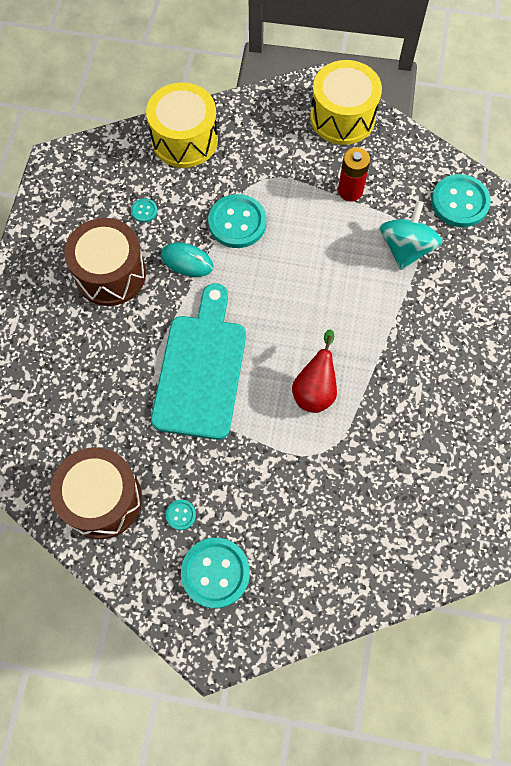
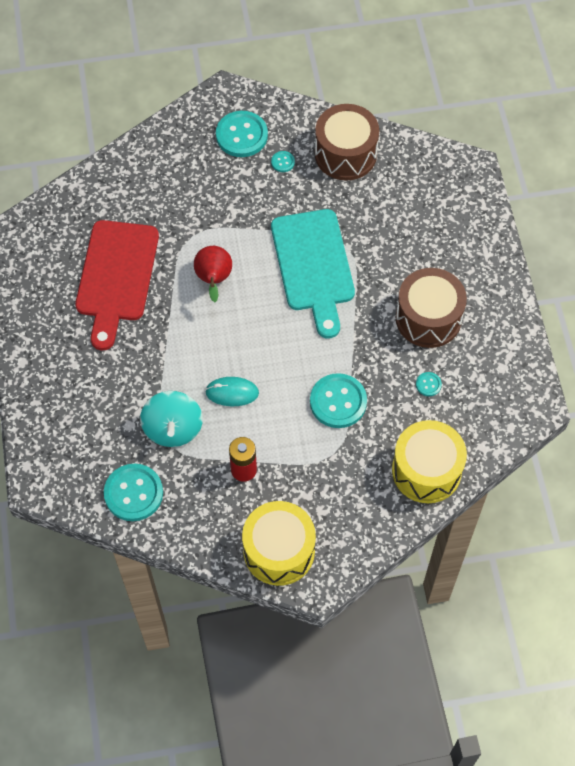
camera: 160 degrees right, 5 degrees down
turquoise mouse [161,242,213,277] -> turquoise mouse moved to [205,377,259,406]
none -> red cutting board [75,220,159,350]

